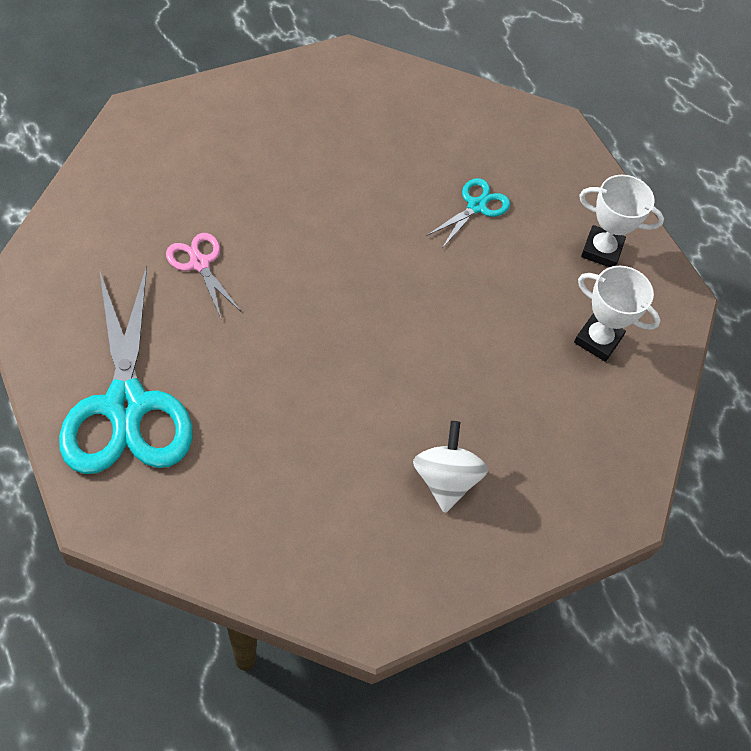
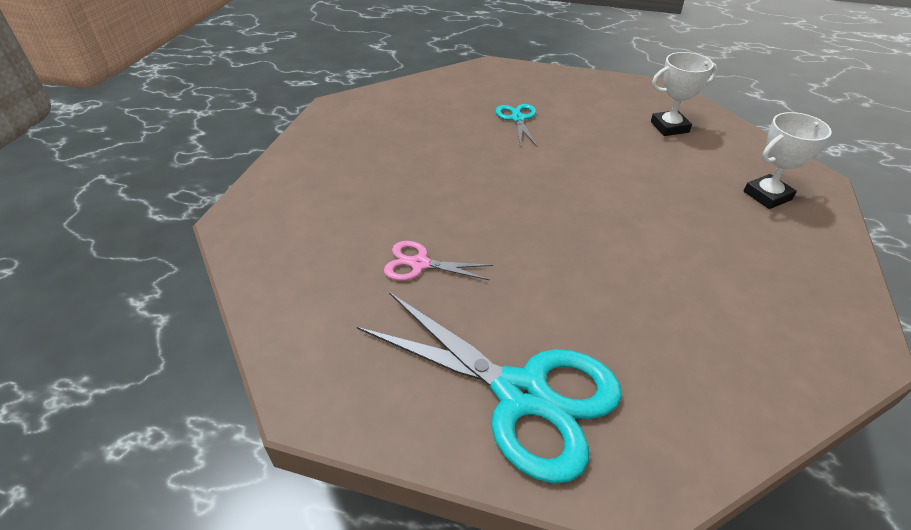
camera: 40 degrees left, 15 degrees down
white spinning top [413,421,488,513] -> none
white trophy [579,175,664,267] -> white trophy moved to [744,112,832,209]

